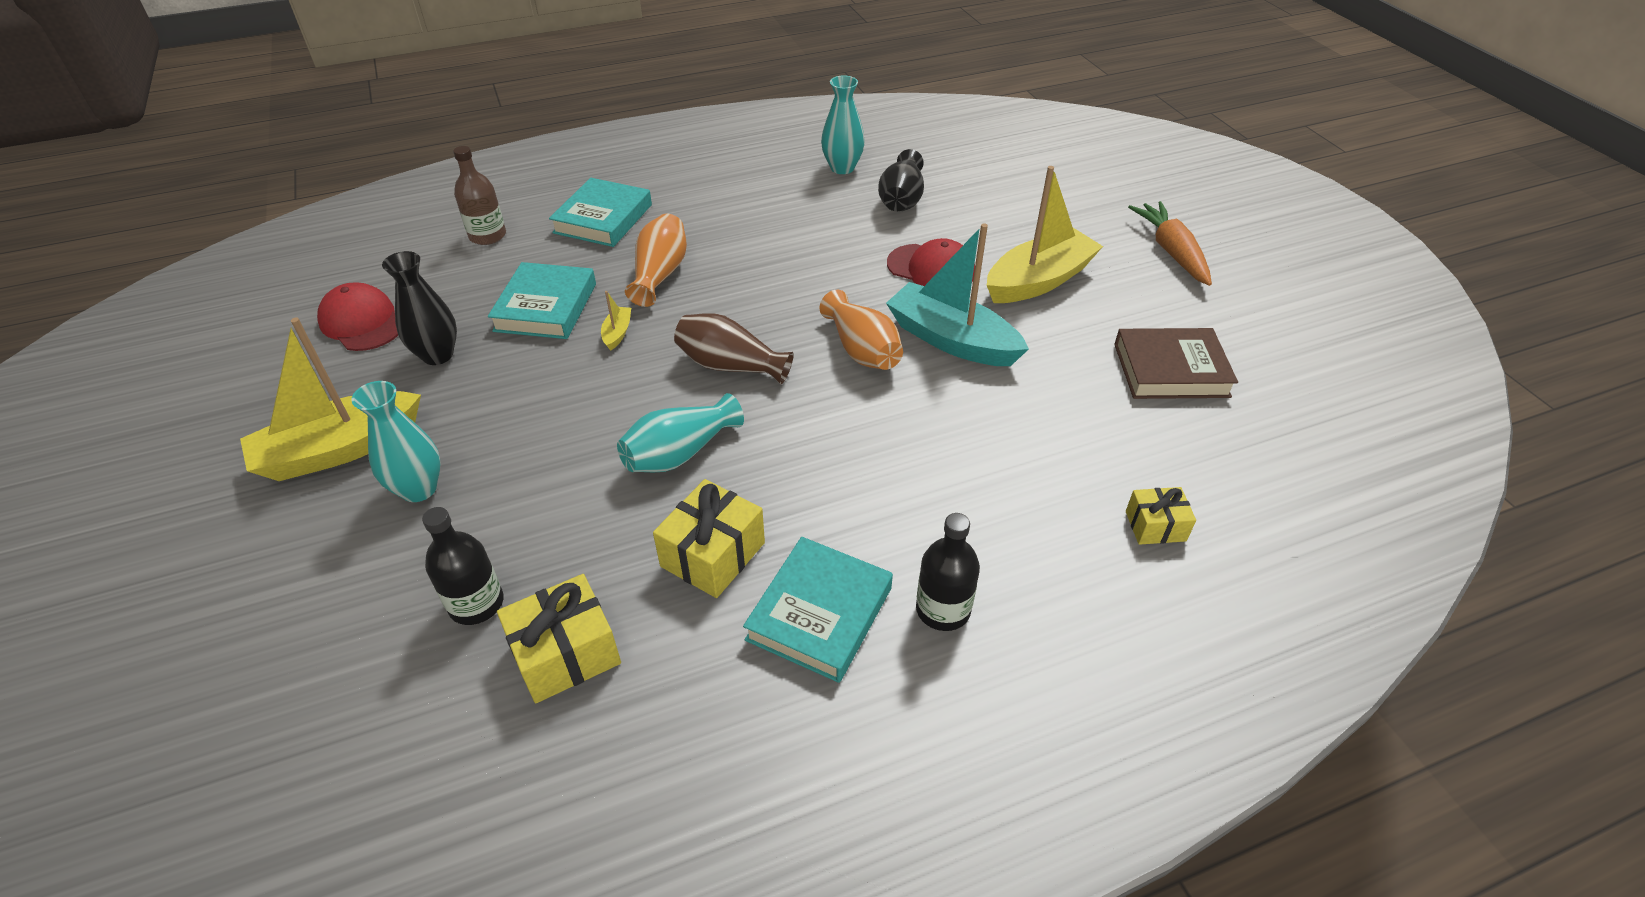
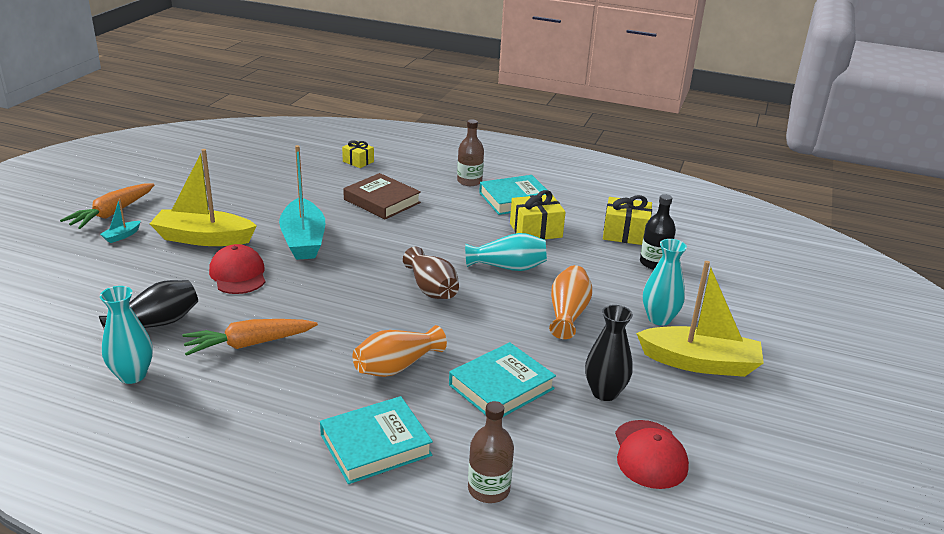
camera: 140 degrees left, 15 degrees down
yellow boat [601,291,631,351] -> none
orange vase [819,289,903,370] -> orange vase moved to [549,265,592,339]
black bottle [916,513,980,631] -> brown bottle [457,119,484,186]
brown book [1114,328,1238,399] -> brown book moved to [343,173,421,219]
none -> turquoise boat [100,199,141,243]
none -> orange carrot [182,319,318,356]

